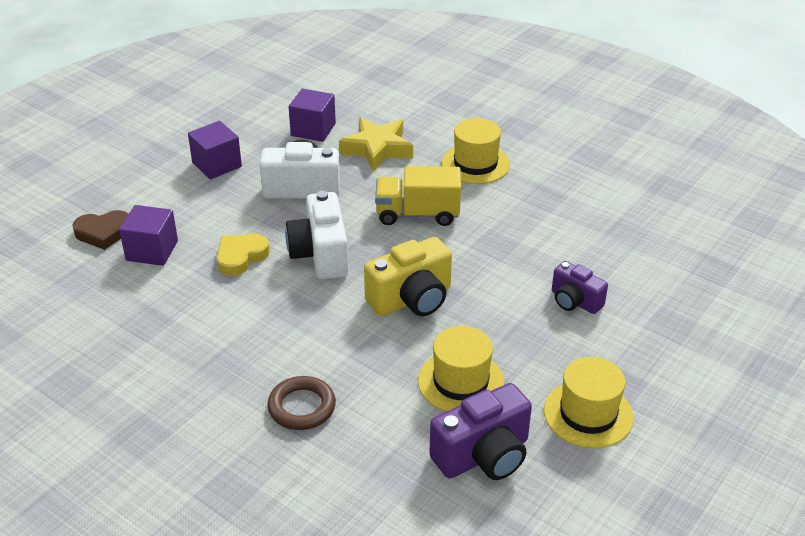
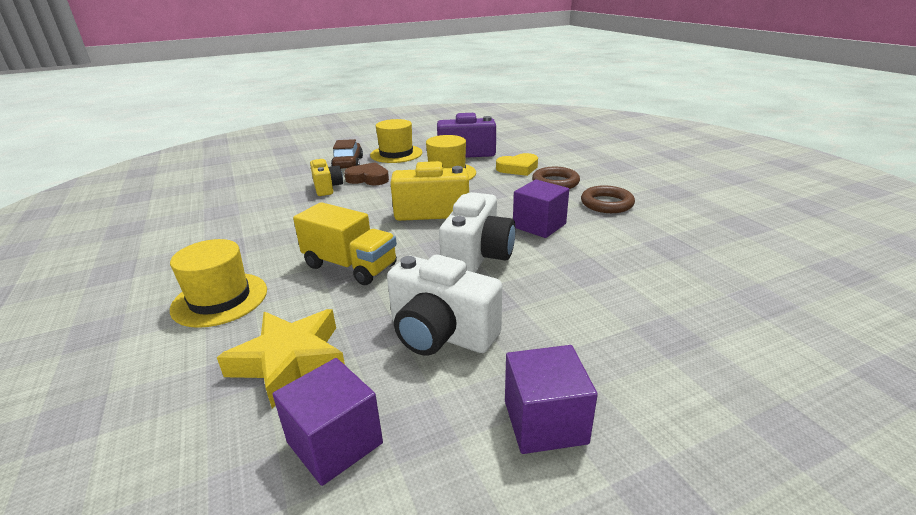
camera: 150 degrees left, 10 degrees down
brown heart [72,210,128,250] -> brown heart moved to [344,162,389,185]
purple cube [119,205,178,266] -> purple cube moved to [513,180,569,238]
yellow heart [217,234,270,276] -> yellow heart moved to [496,153,538,176]
purple camera [552,261,608,314] -> yellow camera [310,159,343,196]
none -> brown car [331,139,363,168]
none -> brown ring [581,185,635,213]

